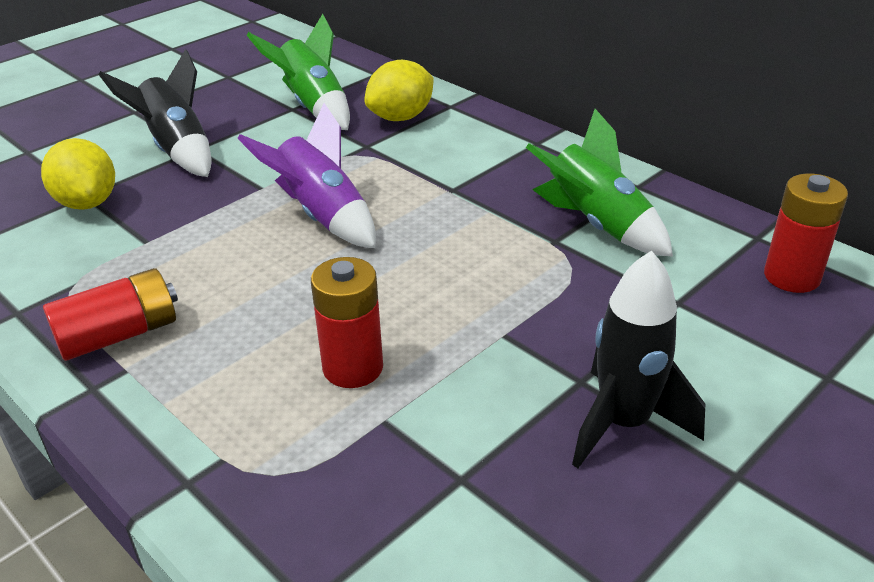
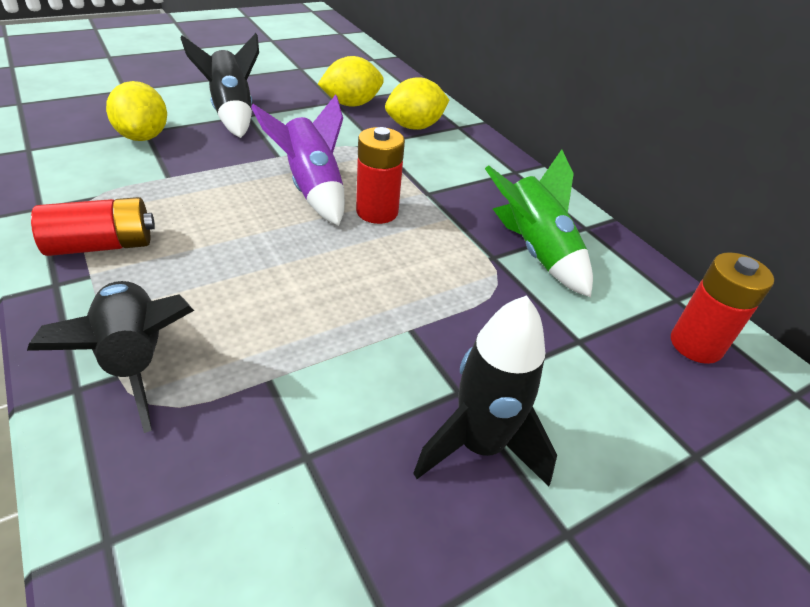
camera: 10 degrees right, 5 degrees up
green rocket [247,14,350,130] -> yellow lemon [318,56,384,106]
red battery [311,257,383,388] -> red battery moved to [356,127,405,224]
none -> black rocket [27,281,194,433]

